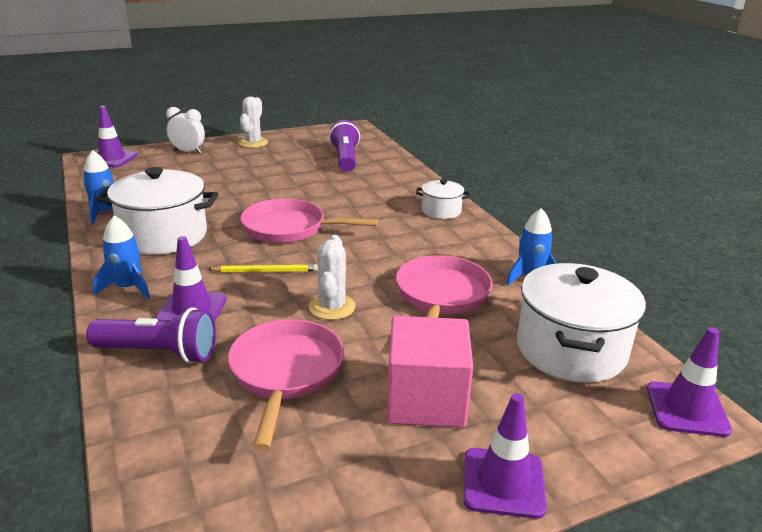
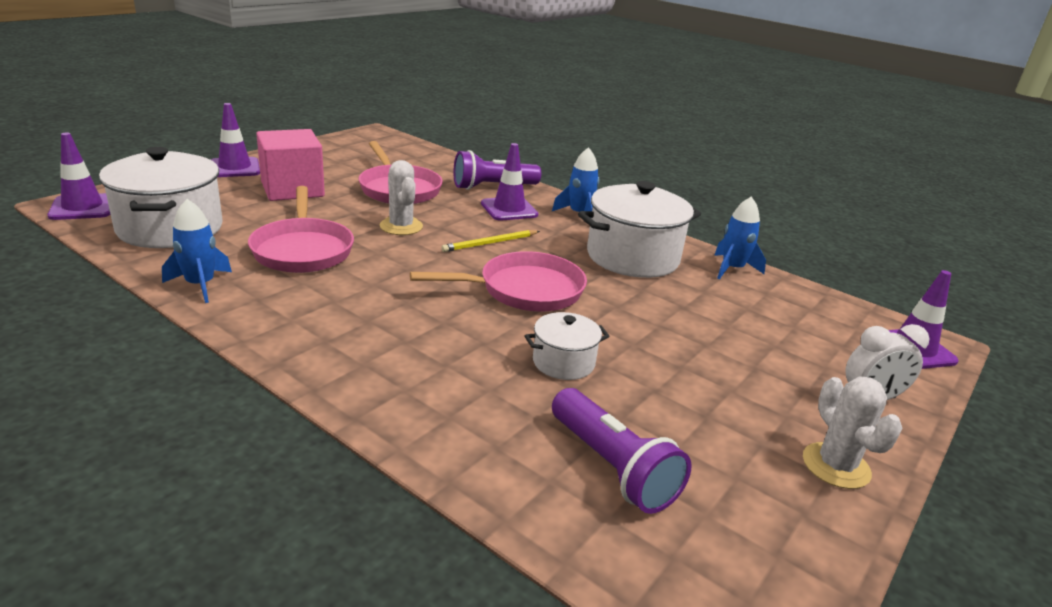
camera: 150 degrees right, 0 degrees up
white pot [416,179,470,219] -> white pot moved to [525,312,610,380]

